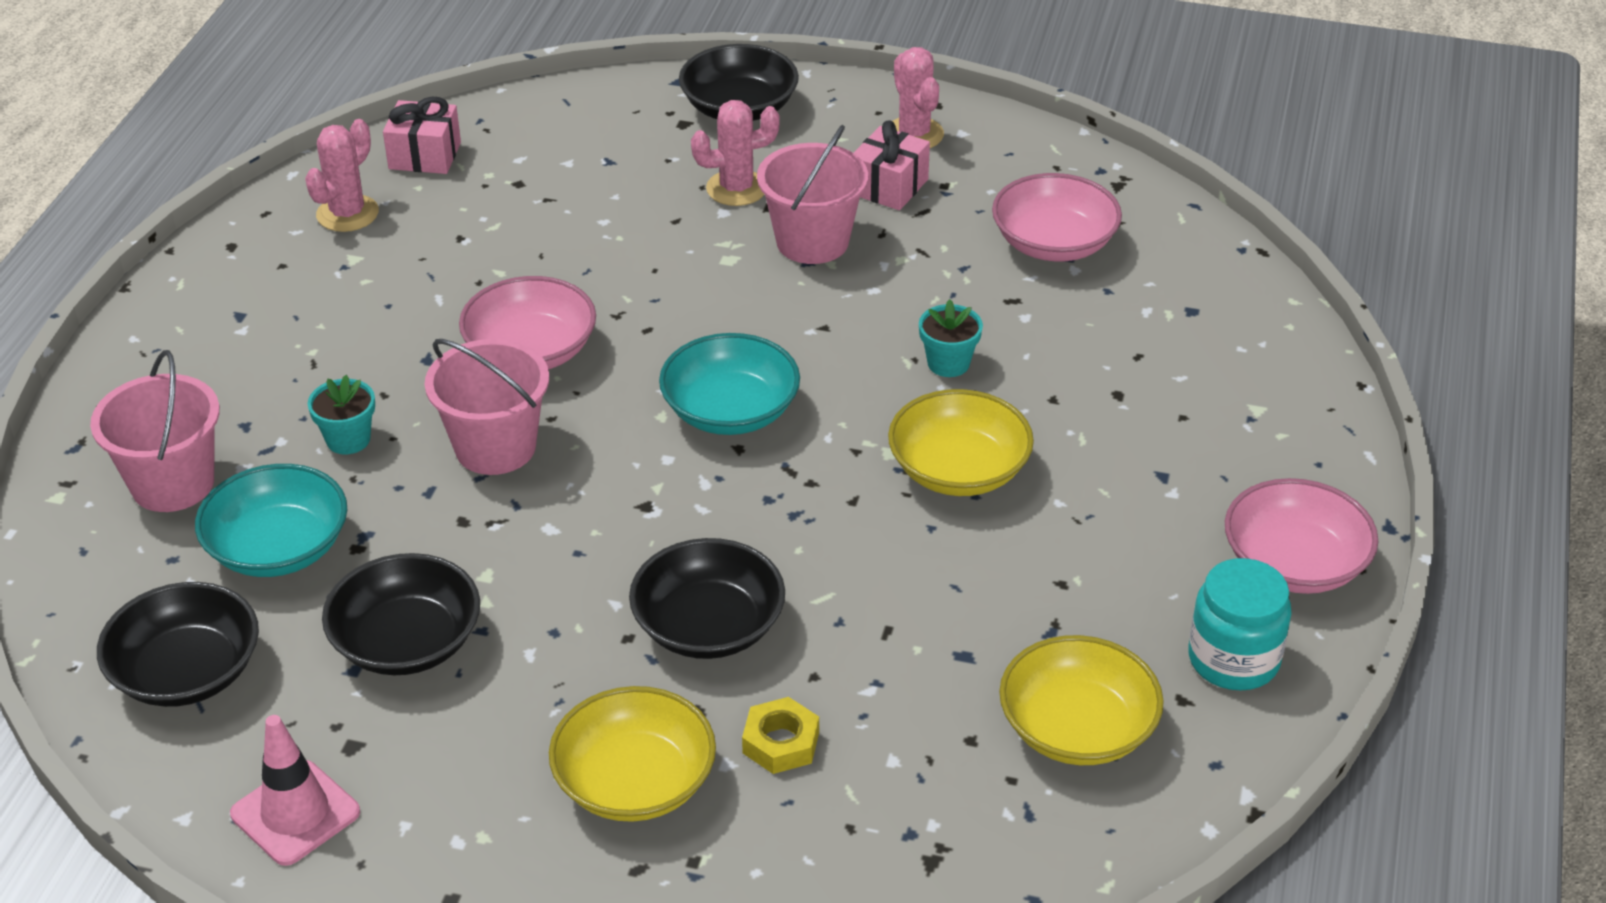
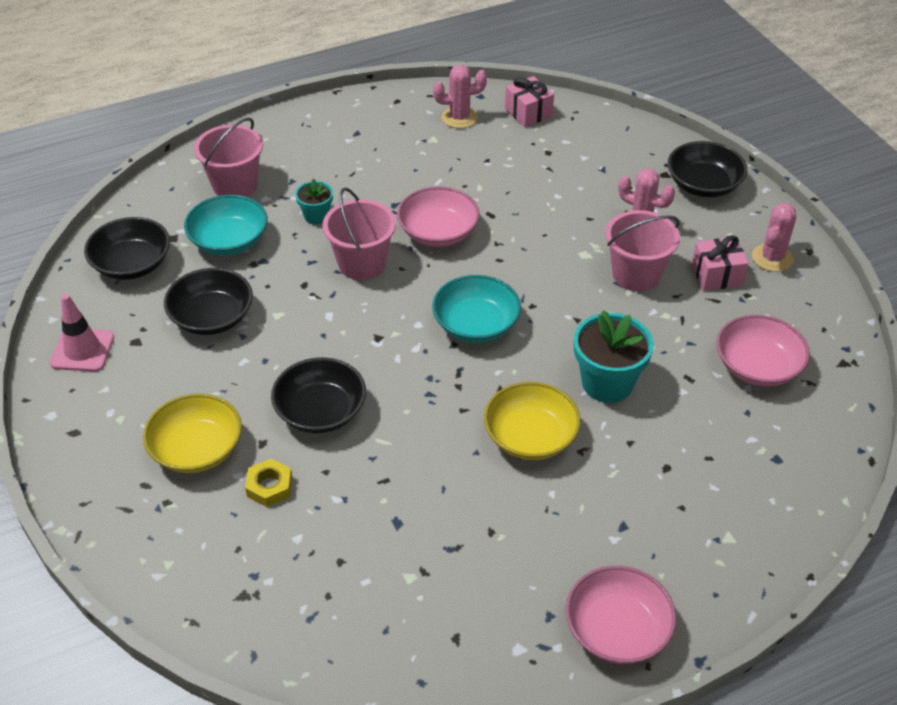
camera: 50 degrees right, 5 degrees up
turquoise flower pot [919,299,983,377] -> turquoise flower pot [574,310,654,403], size x1.81
yellow bowl [999,635,1164,765] -> none
turquoise jar [1188,558,1291,691] -> none

